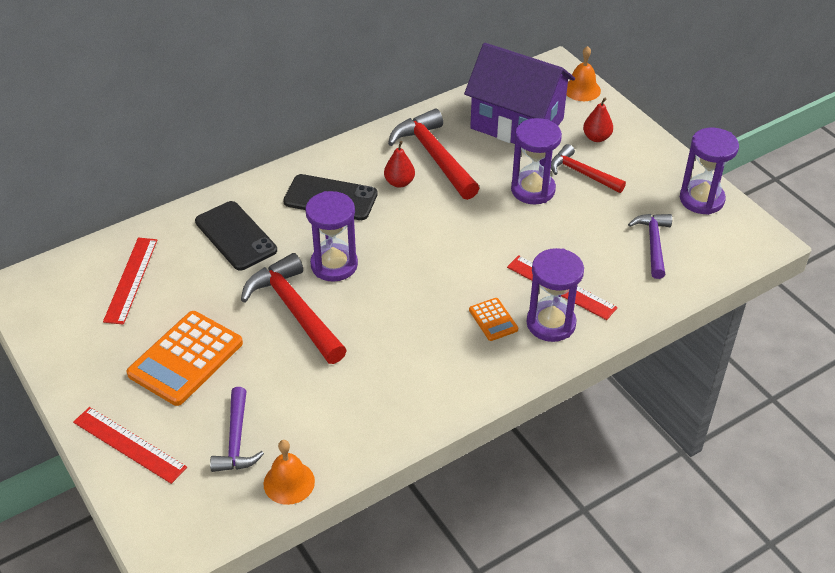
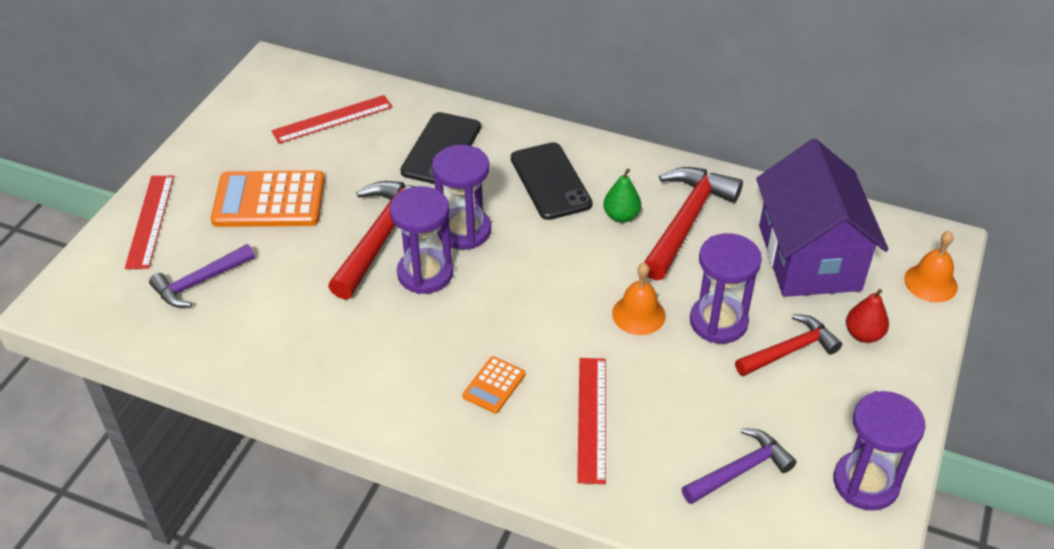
camera: 55 degrees right, 0 degrees up
orange bell [263,440,315,505] -> orange bell moved to [612,263,666,335]
red pear [384,141,415,188] -> green pear [603,169,641,223]
purple hourglass [526,248,584,342] -> purple hourglass moved to [390,186,453,294]
red hammer [551,144,626,193] -> red hammer turned 60 degrees clockwise [735,314,842,376]

